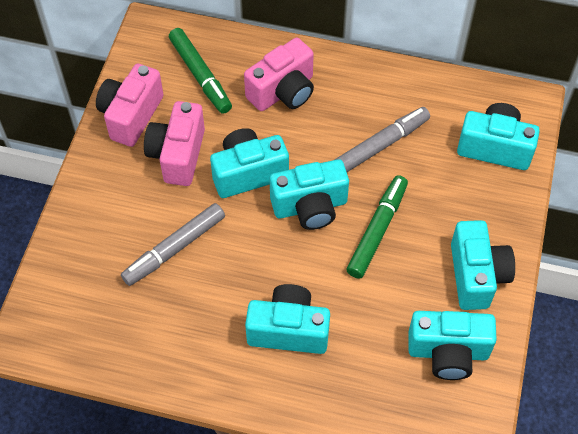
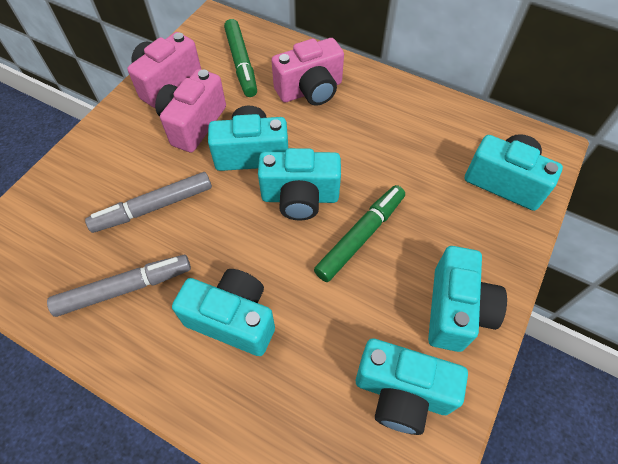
camera: 15 degrees right, 0 degrees up
grey marker [334,107,430,172] -> grey marker moved to [47,255,191,317]

